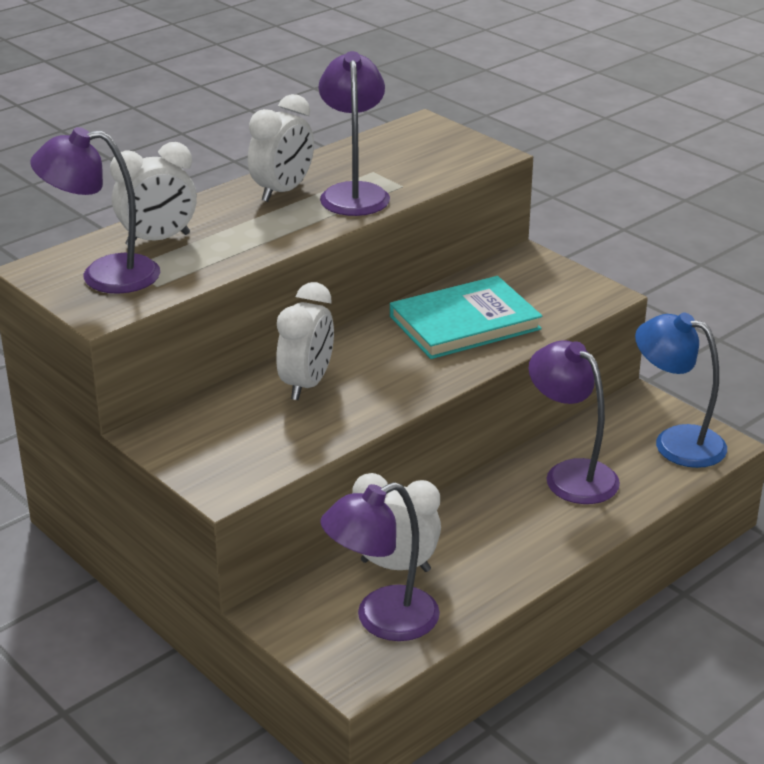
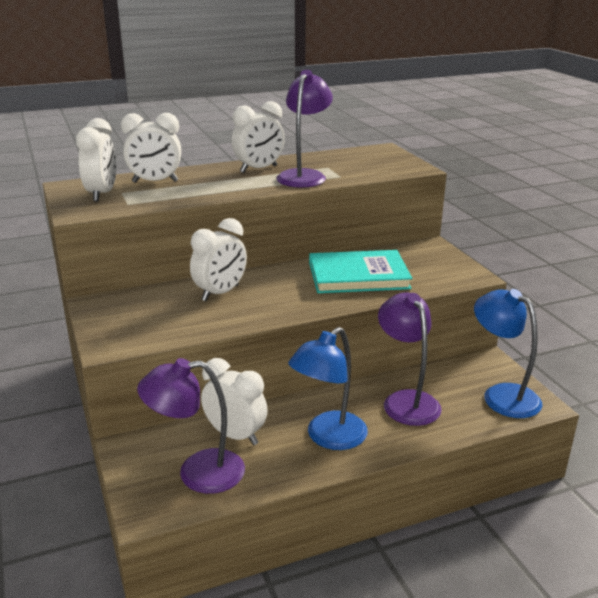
camera: 20 degrees right, 5 degrees down
purple lamp [30,127,160,294] -> white clock [76,118,116,202]
none -> blue lamp [288,327,368,450]

